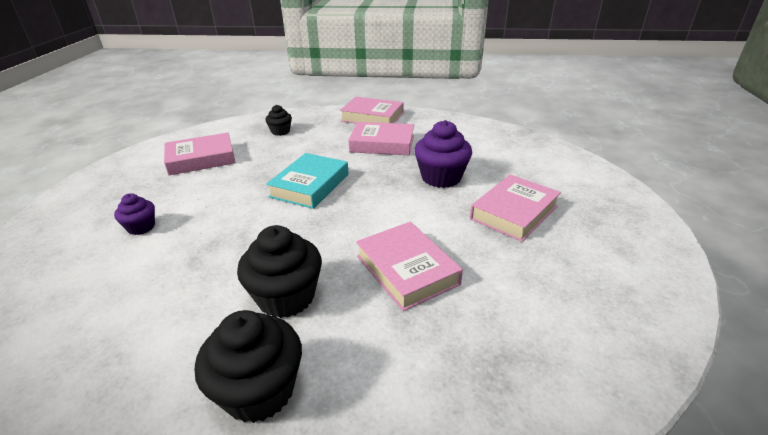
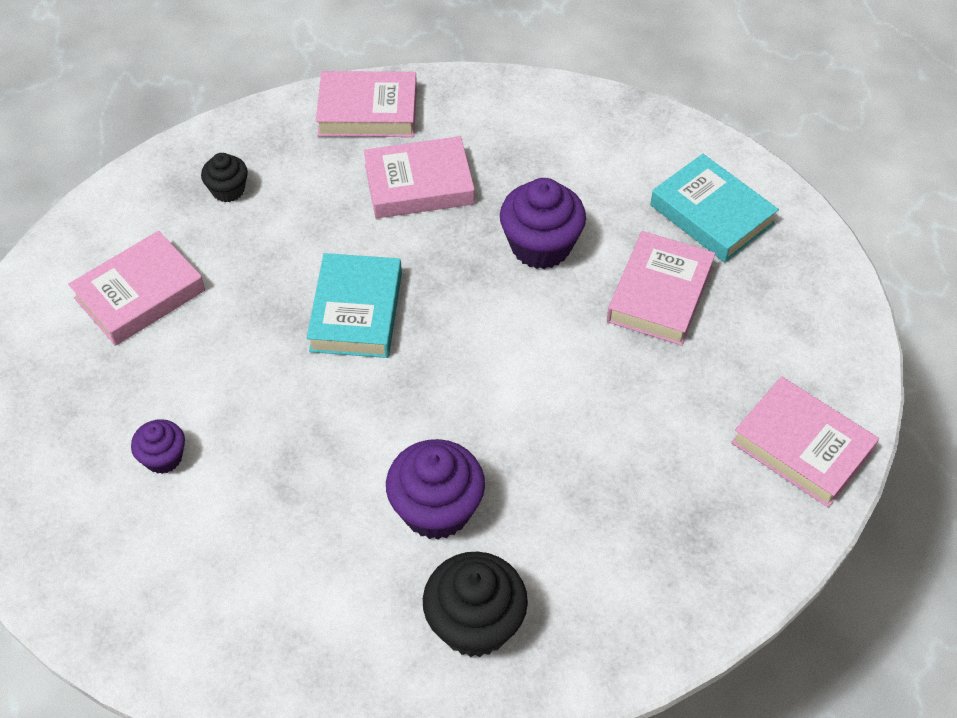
camera: 20 degrees left, 20 degrees up
black cupcake [237,225,322,318] -> purple cupcake [386,439,485,540]
pink book [356,222,463,311] -> pink book moved to [731,376,879,508]
none -> turquoise book [650,154,779,263]

